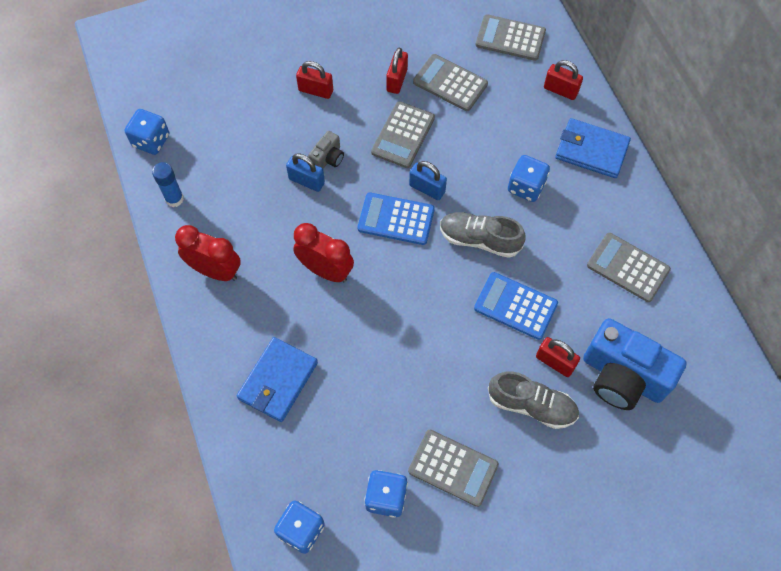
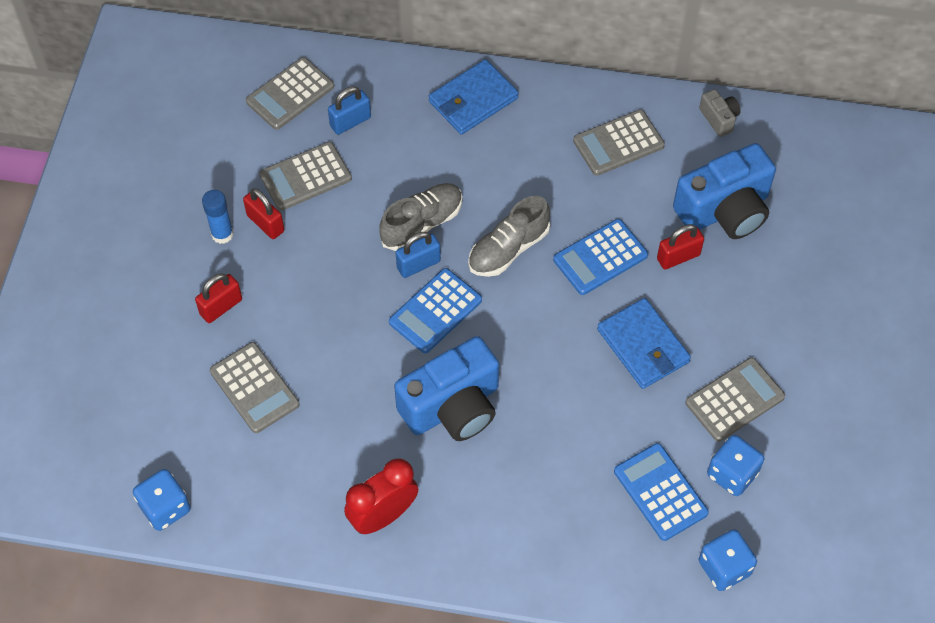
camera: 60 degrees left, 5 degrees down
blue glue stick [152,162,184,207] -> blue glue stick moved to [202,190,233,244]
blue wallet [237,337,318,422] -> blue wallet moved to [597,298,691,389]
blue padlock [286,153,325,192] -> blue padlock moved to [328,87,371,135]
red clock [293,223,354,282] -> blue camera [394,336,499,441]
grey camera [308,131,344,169] -> grey camera moved to [699,89,741,137]
grey calculator [371,101,435,168] -> grey calculator moved to [210,342,299,433]
grey shoe [488,371,579,429] -> grey shoe moved to [379,183,463,251]
blue dice [508,155,550,202] -> none
red padlock [544,60,583,100] -> none
none -> blue calculator [614,443,709,541]

